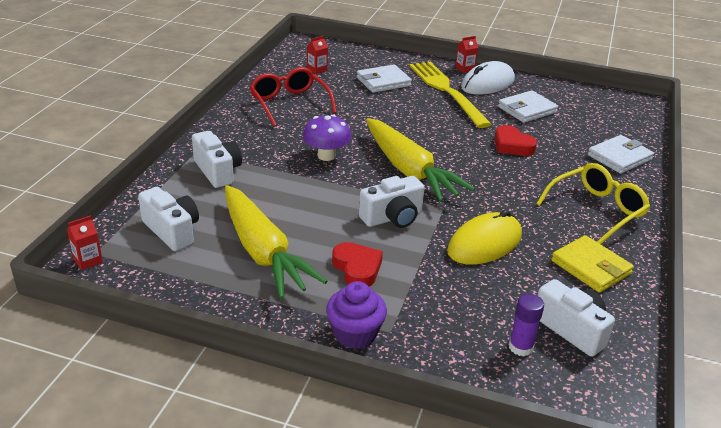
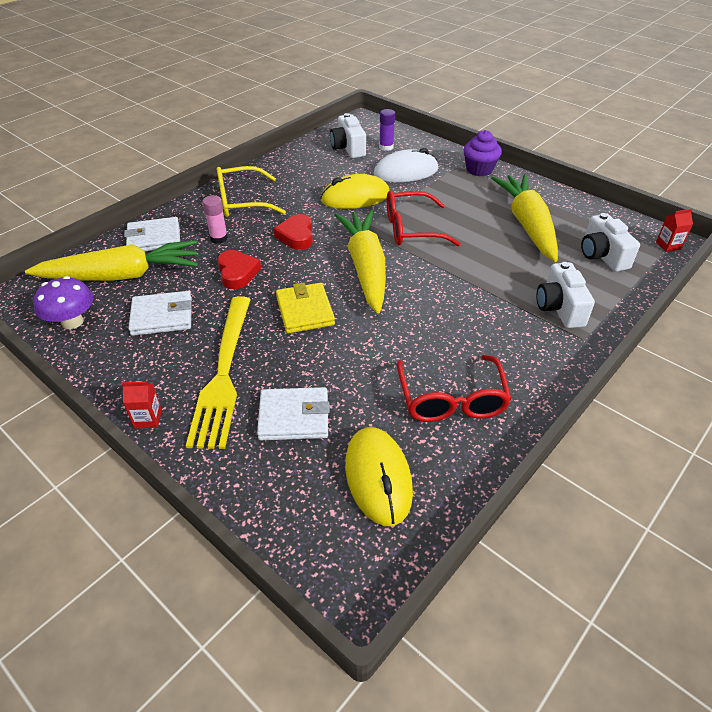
camera: 155 degrees left, 10 degrees up
purple mushroom [303,115,352,161] -> purple mushroom moved to [33,276,93,329]
red carton [307,36,328,74] -> yellow mouse [345,427,413,526]
red heart [332,242,383,286] -> red heart moved to [274,214,313,250]
white camera [359,176,425,228] -> red glasses [387,191,461,246]
white mouse [461,61,515,95] -> white mouse moved to [374,148,438,182]
yellow wallet [551,235,634,293] -> yellow wallet moved to [276,283,335,333]
none -> yellow carrot [25,240,198,281]
none -> pink glue stick [202,195,228,244]

